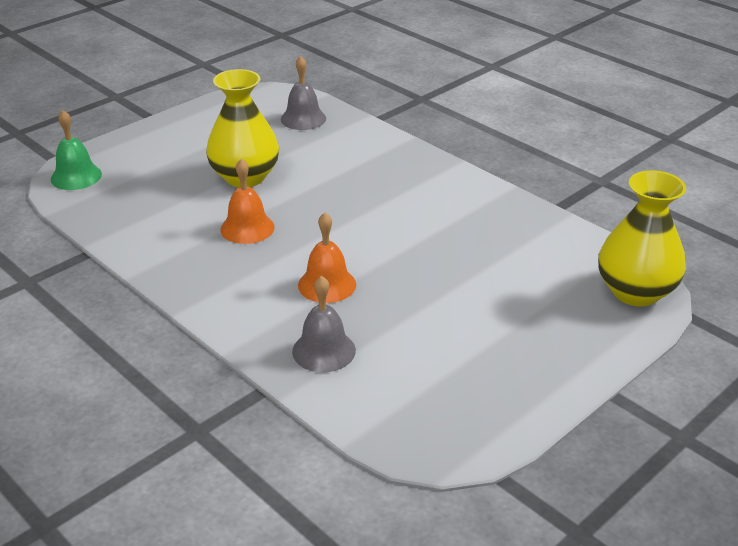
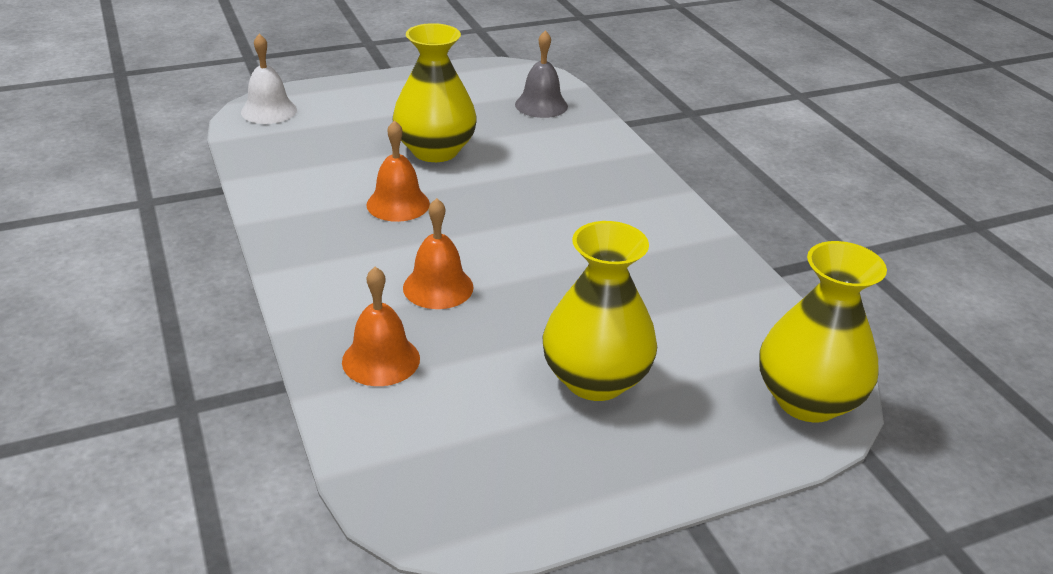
camera: 20 degrees right, 0 degrees up
green bell [51,110,102,190] -> white bell [241,34,297,124]
grey bell [292,276,356,372] -> orange bell [342,267,420,386]
none -> yellow vase [543,221,657,401]

